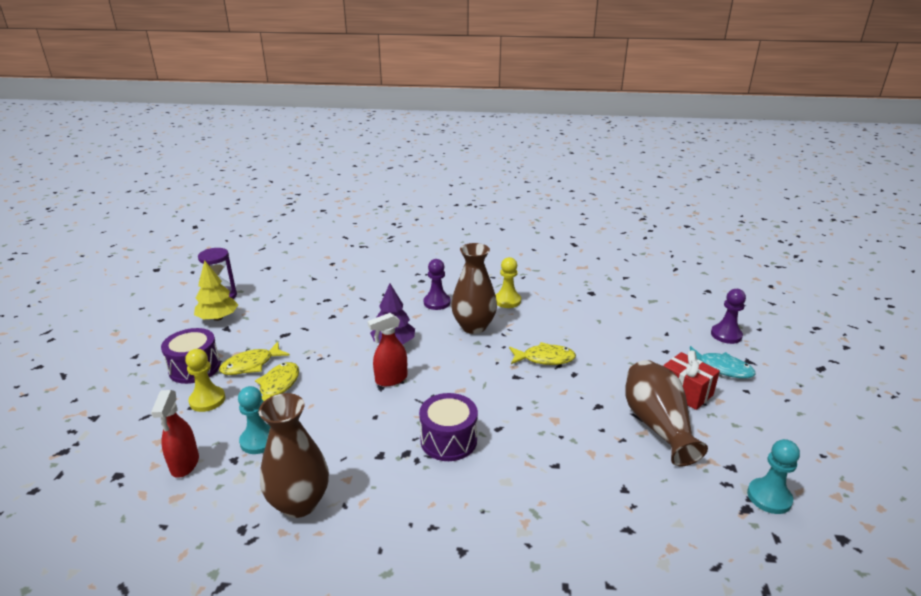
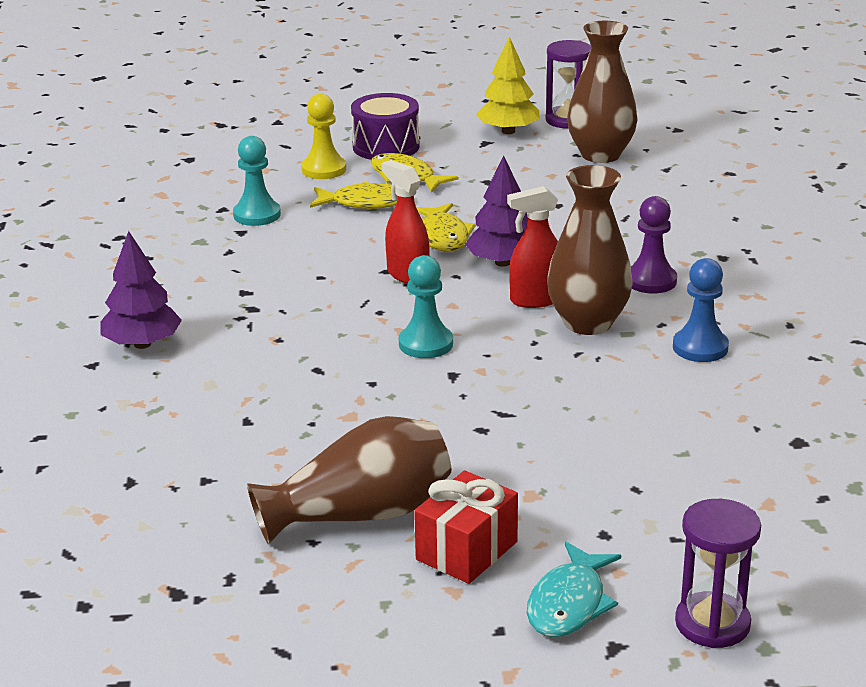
camera: 80 degrees right, 0 degrees up
red spray bottle [151,390,199,478] -> red spray bottle moved to [507,186,558,308]
brown vase [258,393,329,518] -> brown vase moved to [567,21,638,163]
purple drum [419,393,478,461] -> none
yellow pawn [496,257,521,308] -> blue pawn [673,258,729,362]
yellow fish [509,342,576,365] -> yellow fish moved to [416,203,476,252]
purple pawn [711,289,746,344] -> purple hourglass [675,499,761,648]
turquoise pawn [747,439,800,514] -> turquoise pawn moved to [399,255,453,358]
none -> purple tree [101,231,182,349]

